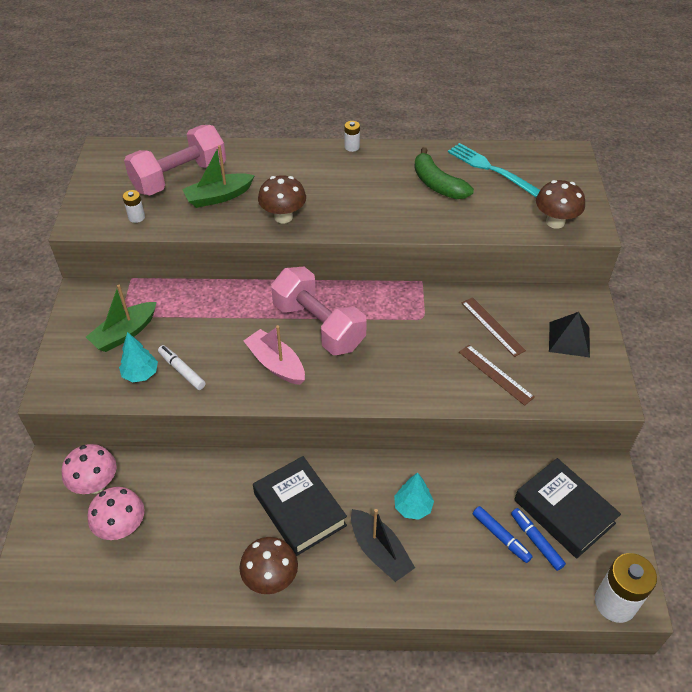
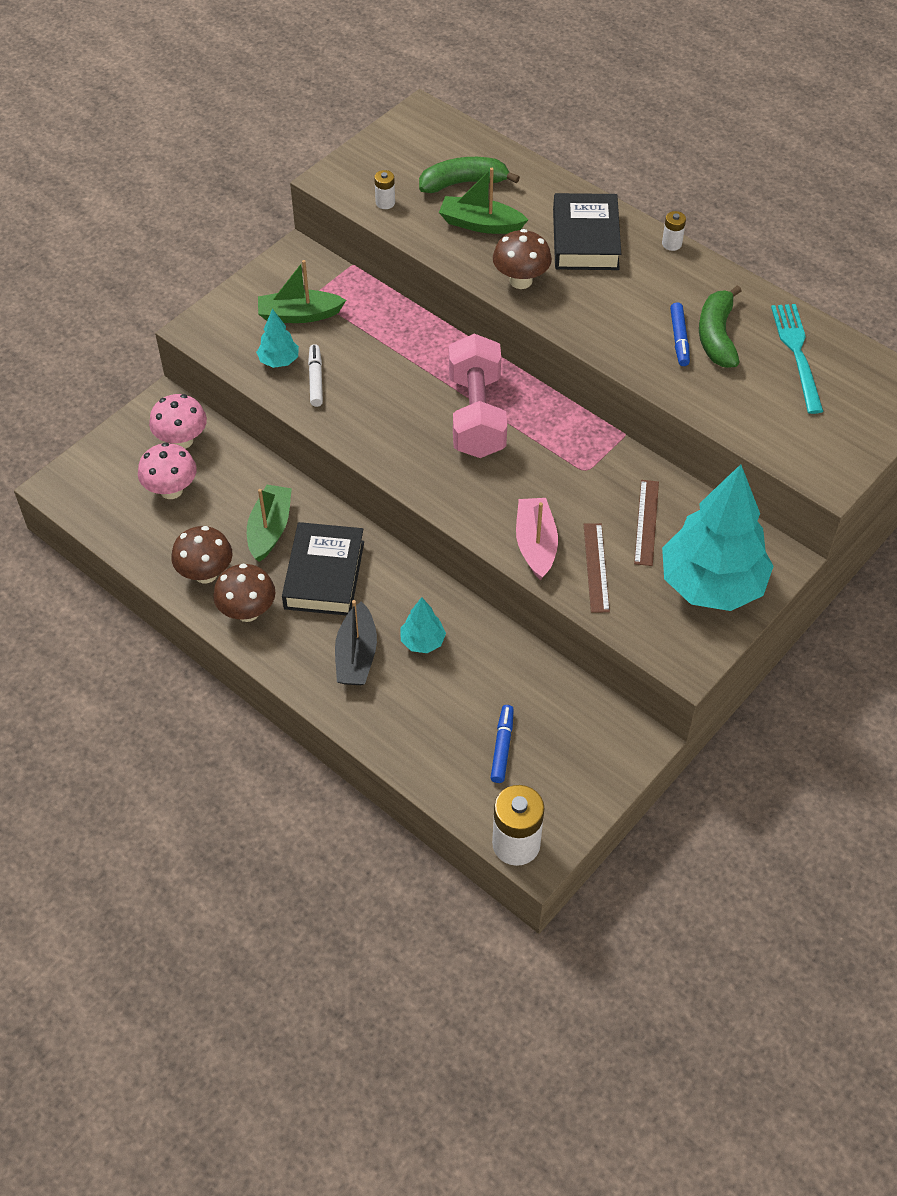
camera: 40 degrees right, 5 degrees up
pink dumbbell [124,125,226,196] -> green banana [419,157,520,193]
pink boat [243,325,305,385] -> pink boat moved to [516,498,558,580]
blue marker [473,506,533,563] -> blue marker moved to [670,302,690,366]
black book [514,458,621,558] -> black book moved to [553,193,621,270]
brown mushroom [536,180,585,229] -> brown mushroom moved to [171,526,232,583]
black pyramid [549,312,590,357] -> turquoise tree [662,464,774,611]
none -> green boat [247,485,292,562]

